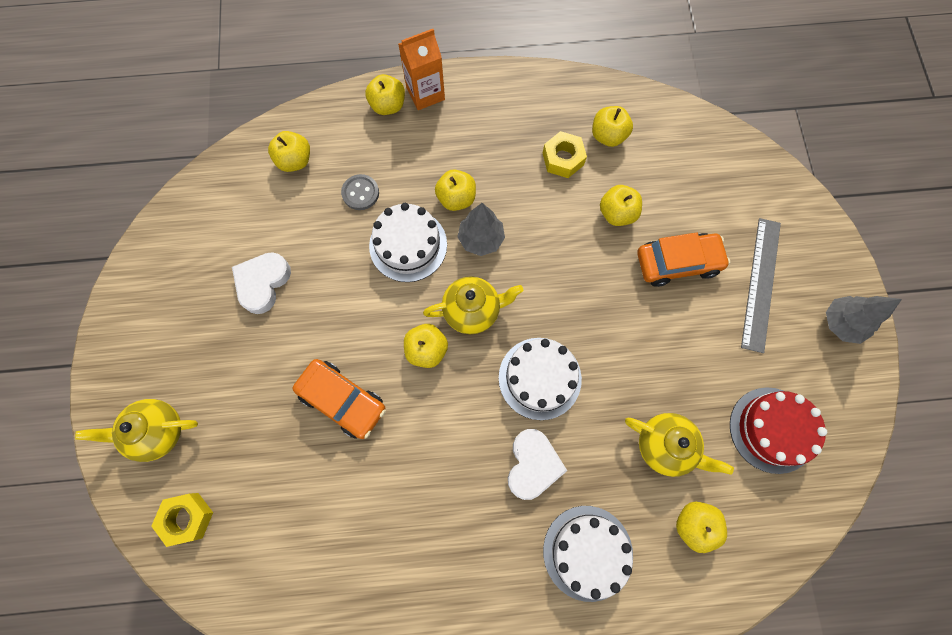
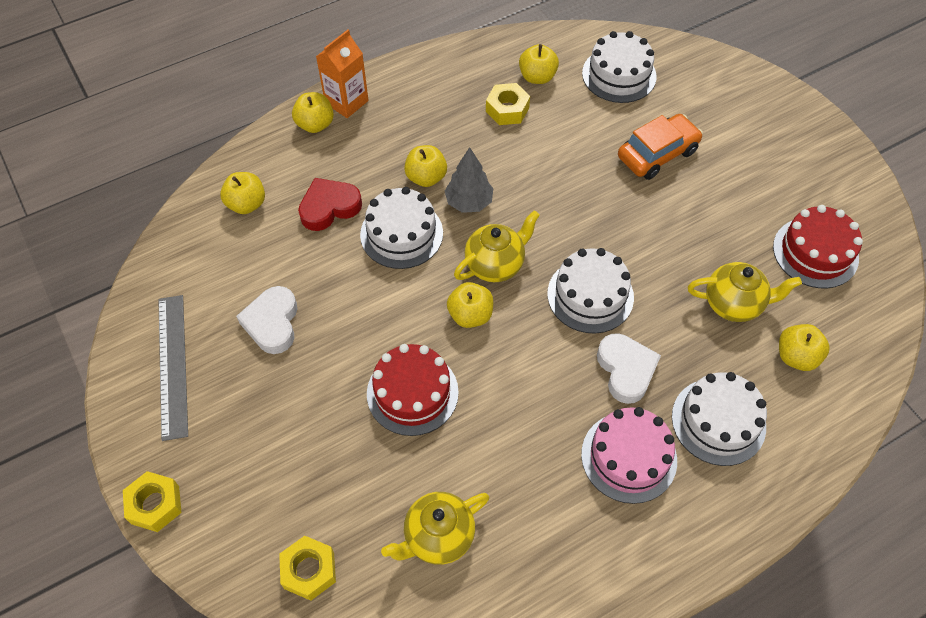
camera: 25 degrees left, 15 degrees down
yellow teapot [75,399,198,462] -> yellow teapot moved to [381,492,489,565]
orange car [293,359,386,439] -> red cake [367,344,459,436]
grey button [341,174,379,210] -> red heart [298,178,362,231]
yellow apple [600,185,642,226] -> none
grey ruler [741,218,781,353] -> grey ruler moved to [158,295,188,441]
grey tree [826,296,902,344] -> none
none -> yellow nut [123,471,181,532]
none -> pink cake [581,407,677,504]
none -> white cake [582,31,657,103]

